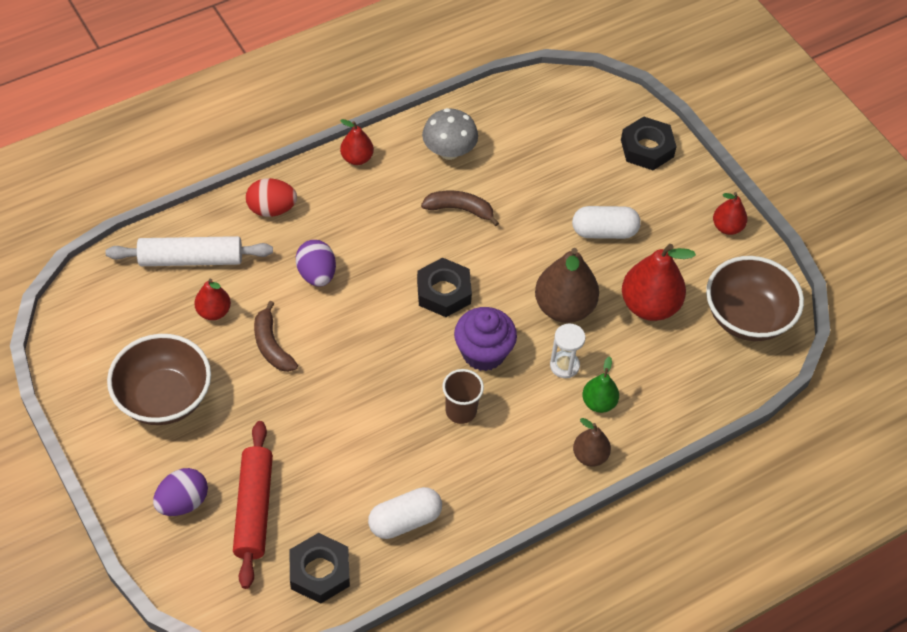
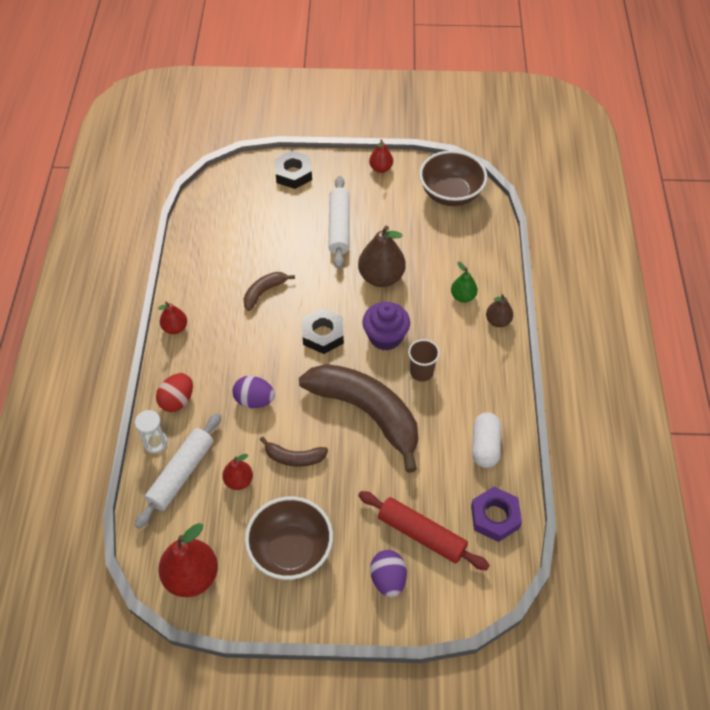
camera: 55 degrees left, 0 degrees up
black nut [289,533,350,603] -> purple nut [471,487,522,542]
grey mushroom [422,108,478,160] -> none
white hourglass [550,324,585,378] -> white hourglass moved to [135,410,168,454]
white capsule [572,206,641,239] -> white rolling pin [328,176,350,269]
red pear [622,244,696,321] -> red pear moved to [158,523,218,597]
none -> brown banana [299,364,418,473]

